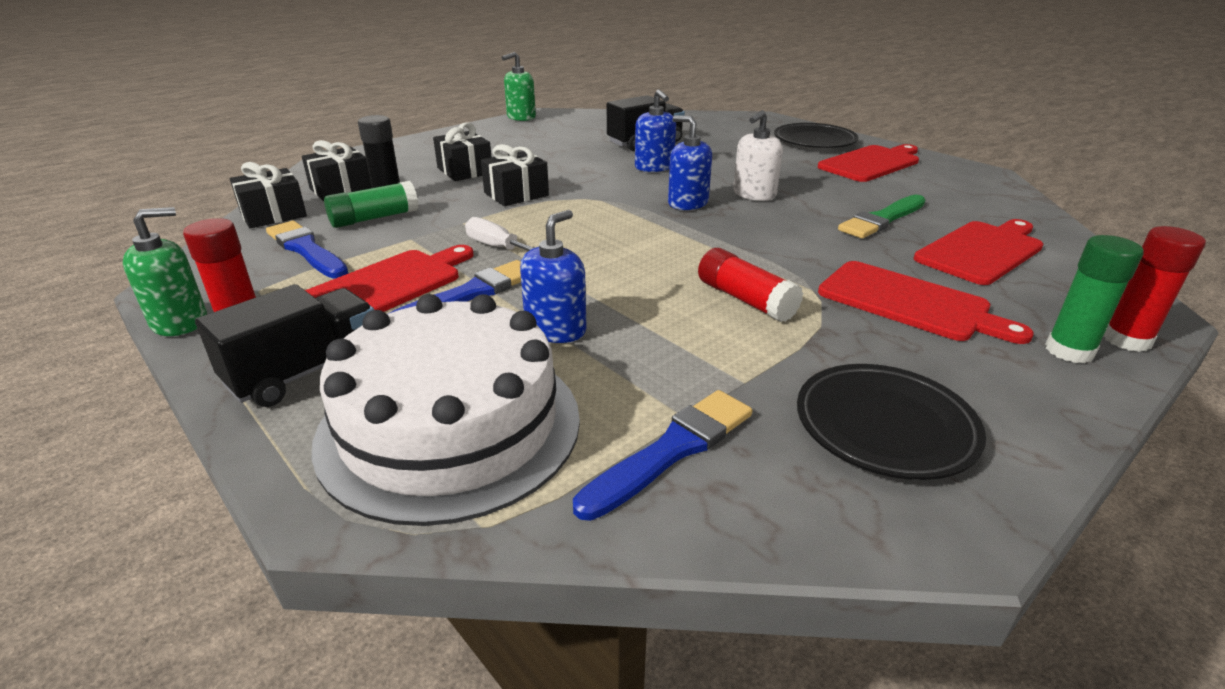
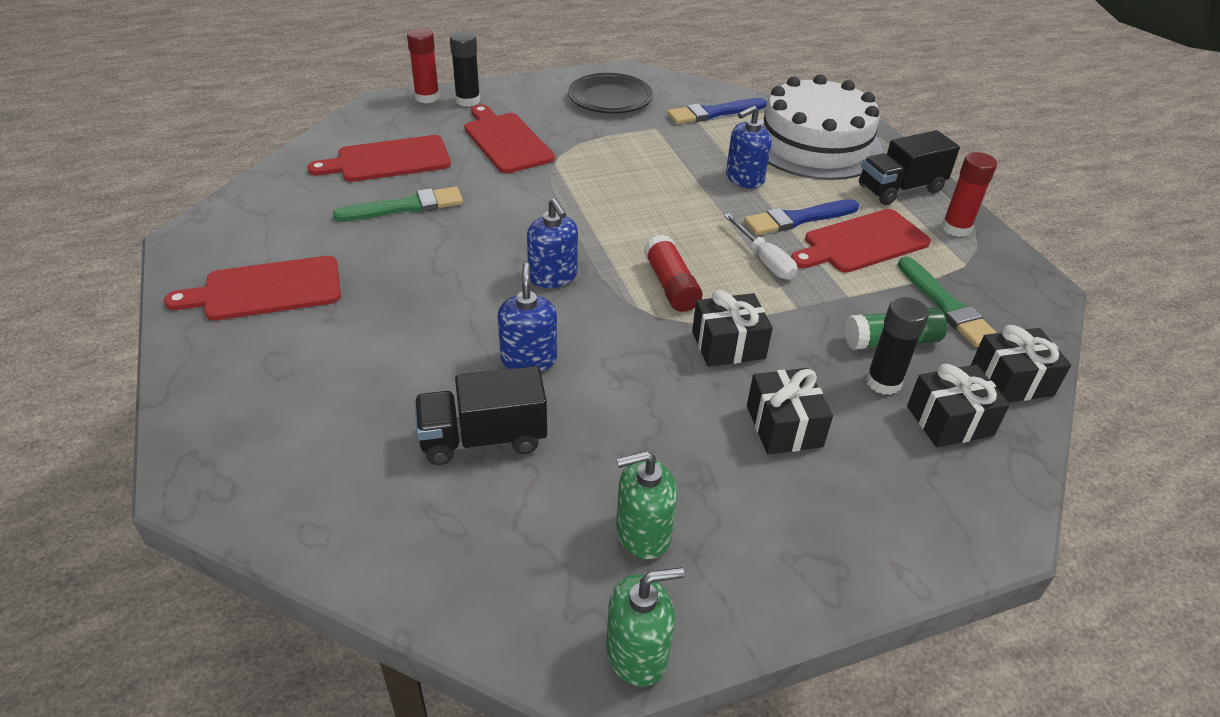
camera: 160 degrees left, 10 degrees up
green soap dispenser [123,207,207,336] -> green soap dispenser moved to [616,451,677,560]
blue brush [266,221,348,279] -> green brush [898,257,997,347]
red glue stick [698,248,803,322] -> red glue stick moved to [644,234,703,312]
white soap dispenser [733,110,783,201] -> none
black plate [774,123,858,148] -> none
green glue stick [1045,235,1144,363] -> black glue stick [450,31,480,107]

